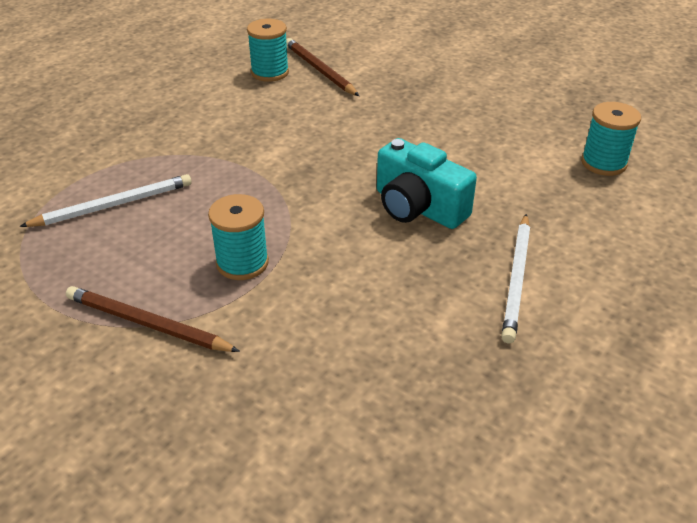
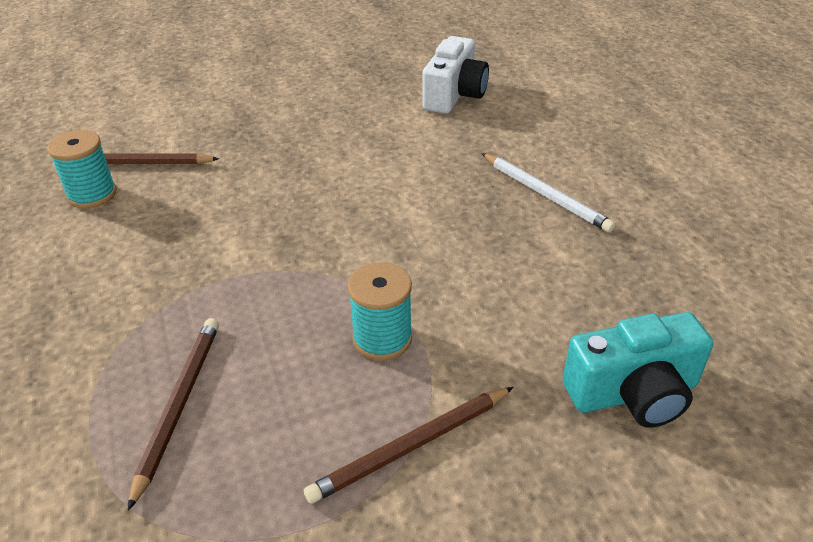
camera: 55 degrees left, 0 degrees up
white pencil [19,174,192,227] -> brown pencil [128,318,219,511]
turquoise camera [377,138,477,229] -> turquoise camera moved to [562,312,713,428]
turquoise spool [581,102,641,176] -> white camera [422,36,489,114]

